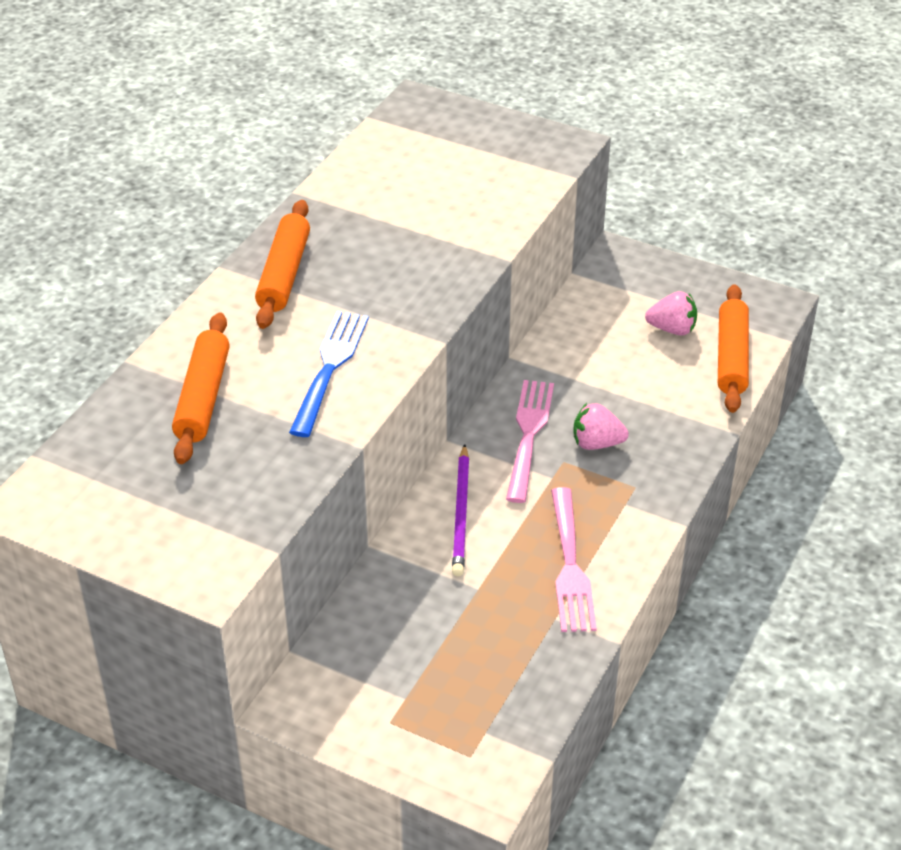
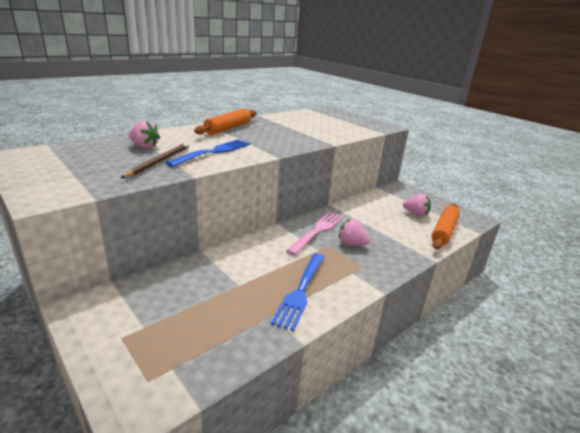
camera: 20 degrees right, 15 degrees down
orange rolling pin [172,312,230,464] -> pink strawberry [129,121,160,149]
purple pencil [452,444,469,576] -> none
pink fork [551,487,597,632] -> blue fork [270,253,324,331]
none -> brown pencil [121,142,190,178]

